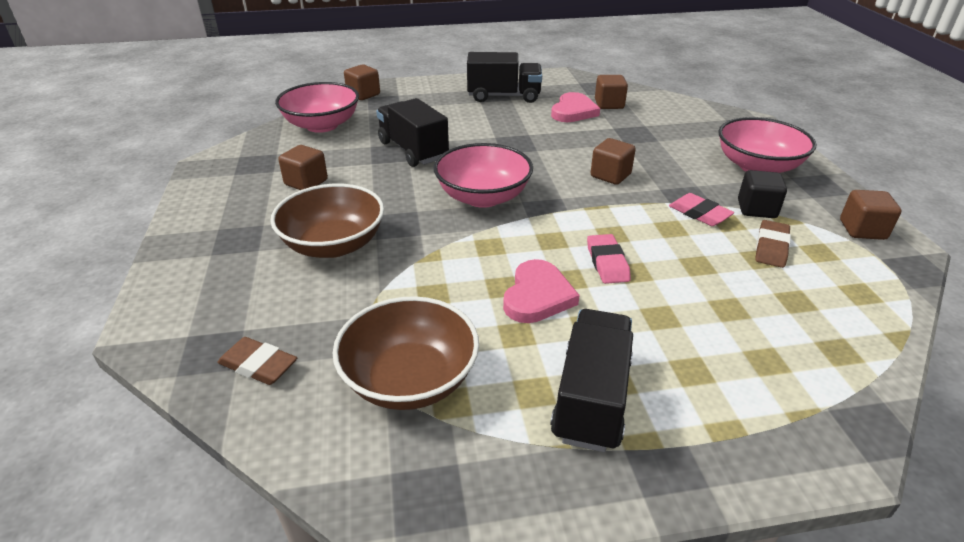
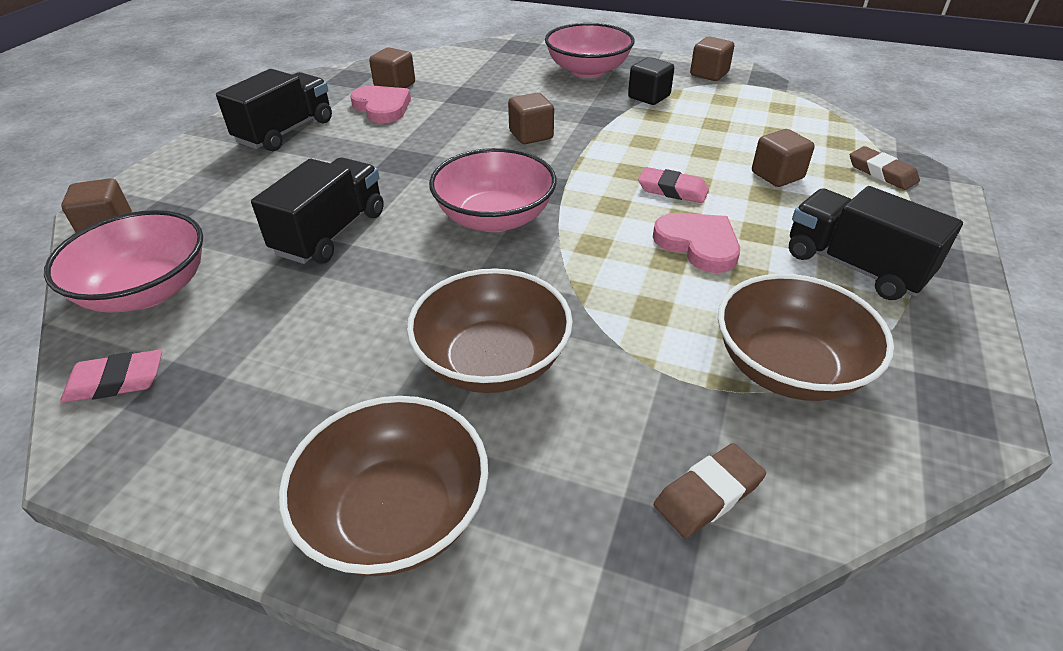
camera: 60 degrees left, 5 degrees up
brown cube [278,145,328,190] -> brown cube moved to [752,129,815,187]
black truck [376,98,449,167] -> black truck turned 120 degrees clockwise [251,157,384,264]
pink eraser [669,193,734,226] -> pink eraser moved to [60,350,162,403]
brown eraser [755,220,791,268] -> brown eraser moved to [850,146,920,190]
none -> brown bowl [279,396,489,576]

